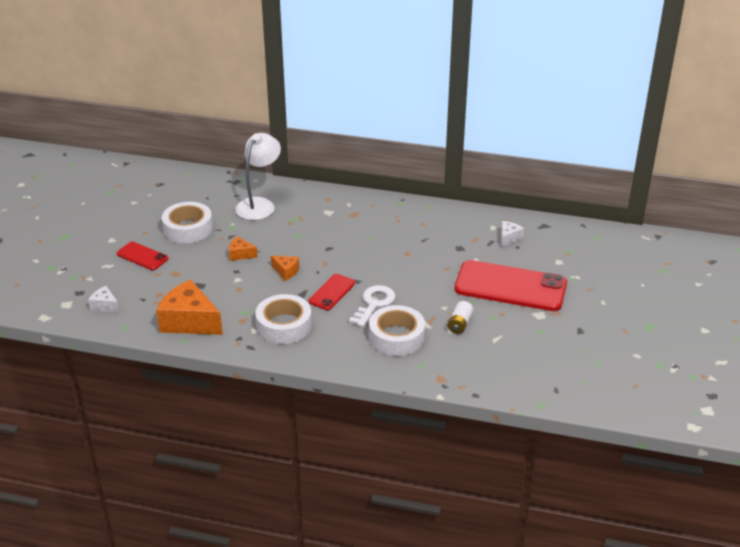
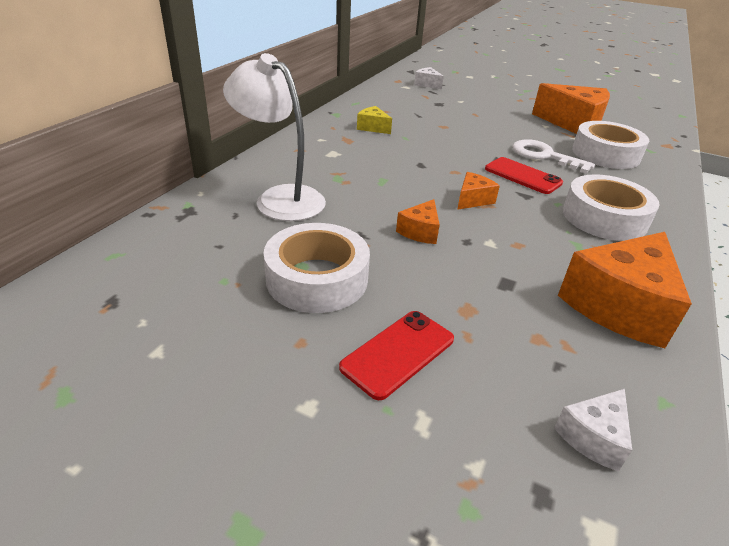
camera: 80 degrees left, 0 degrees up
white battery [448,301,473,334] -> orange cheese [532,83,610,134]
red phone [454,260,567,311] -> none
none -> yellow cheese [357,106,392,134]

